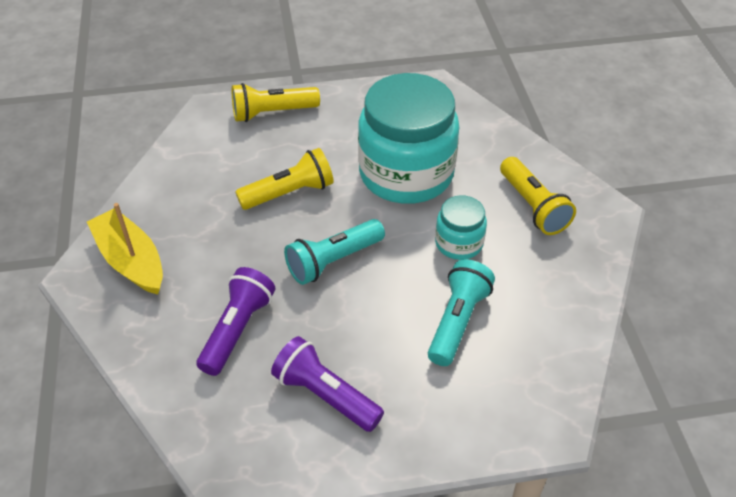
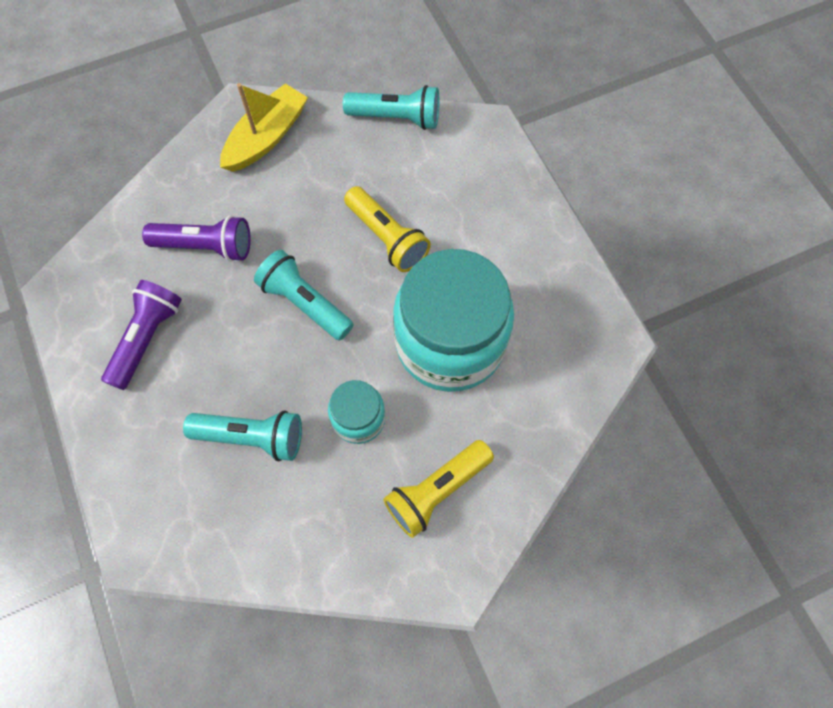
camera: 75 degrees right, 20 degrees up
yellow flashlight [232,83,320,122] -> none
none -> turquoise flashlight [343,85,439,130]

